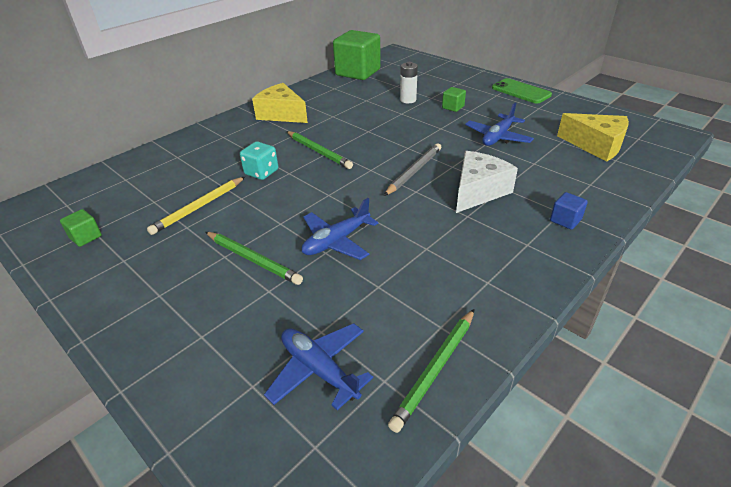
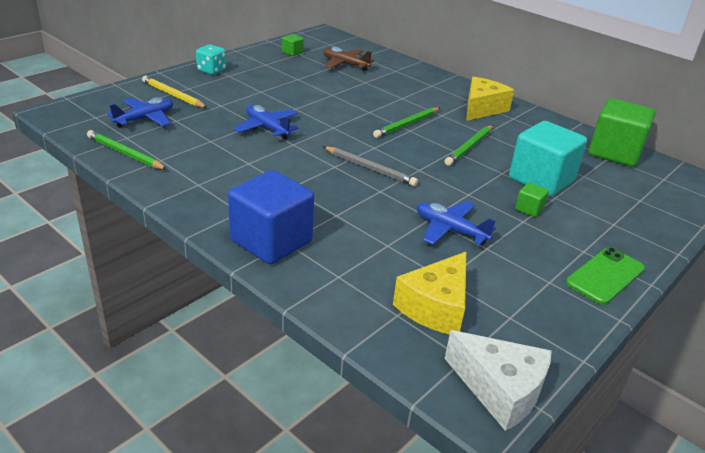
camera: 85 degrees right, 5 degrees down
yellow pencil [147,177,245,235] -> yellow pencil moved to [142,76,208,108]
green pencil [206,232,303,285] -> green pencil moved to [445,125,493,166]
turquoise dice [240,142,278,180] -> turquoise dice moved to [196,44,226,75]
white battery [400,62,418,103] -> turquoise cube [509,121,587,196]
white cheese [456,151,518,213] -> white cheese moved to [445,330,552,431]
blue cube [550,192,588,230] -> blue cube [228,170,314,264], size x2.36
none -> brown plane [323,47,374,71]

